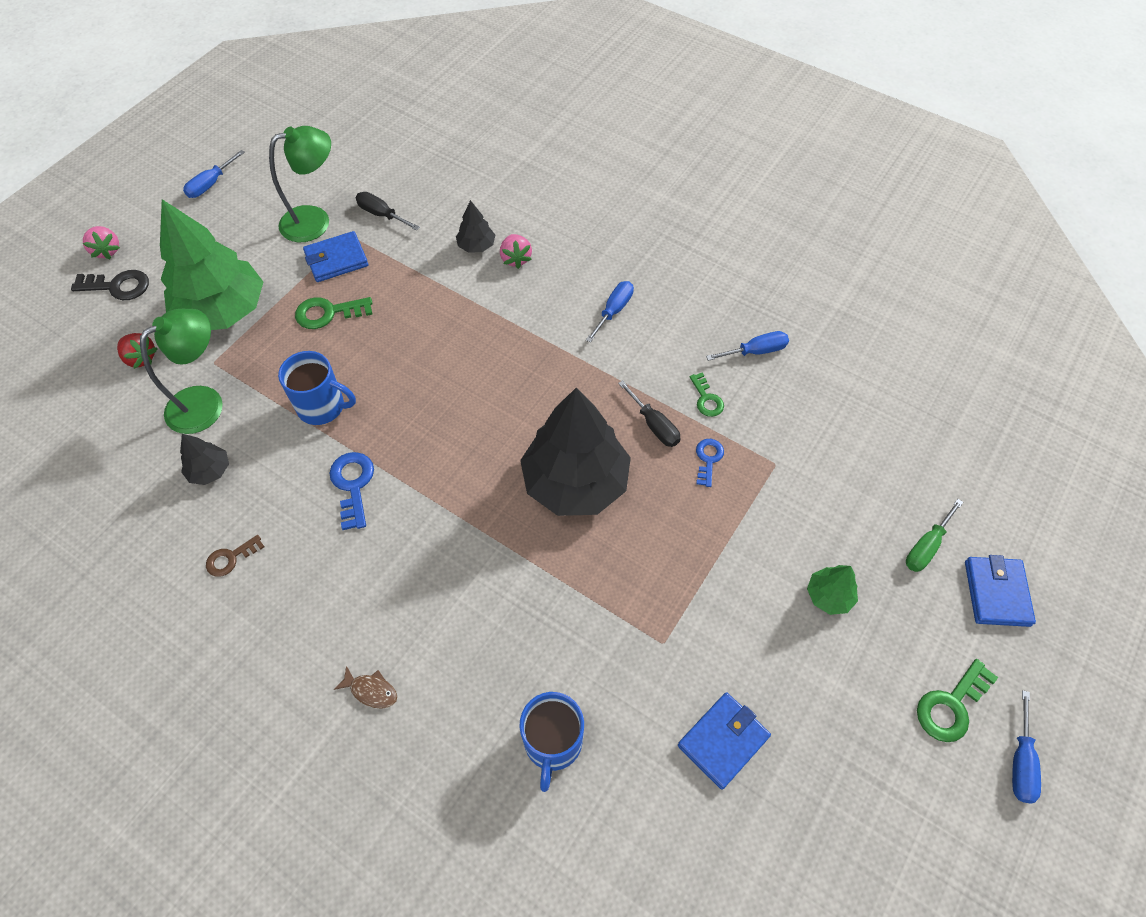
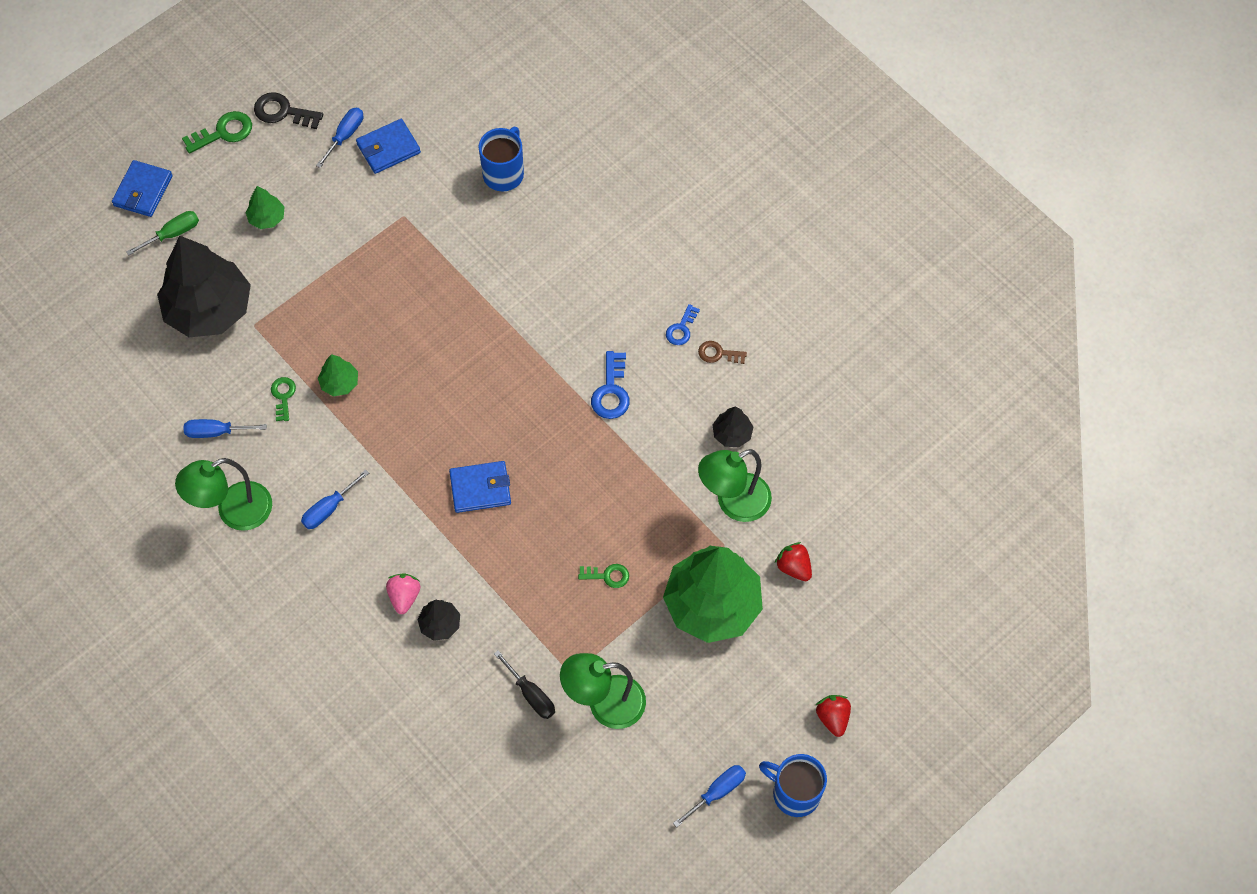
camera: 165 degrees left, 5 degrees up
black key [71,270,149,300] -> black key moved to [254,92,323,129]
pink strawberry [83,226,120,259] -> red strawberry [816,695,851,737]
brown key [206,535,264,577] -> brown key turned 150 degrees counterclockwise [698,341,747,364]
blue mug [278,351,356,425] -> blue mug moved to [759,754,827,817]
green key [295,297,373,329] -> green key [578,564,629,588], size x0.65
blue wallet [303,231,368,282] -> blue wallet moved to [449,461,511,513]
brown fish [333,666,397,709] -> none
black tree [520,388,631,516] -> black tree moved to [157,236,251,337]
black screwdriver [618,380,680,447] -> green tree [318,354,358,396]
blue key [696,439,724,487] -> blue key moved to [666,304,700,345]
blue screwdriver [1012,690,1041,804] -> blue screwdriver moved to [316,108,363,168]
none -> green lamp [175,458,272,531]

